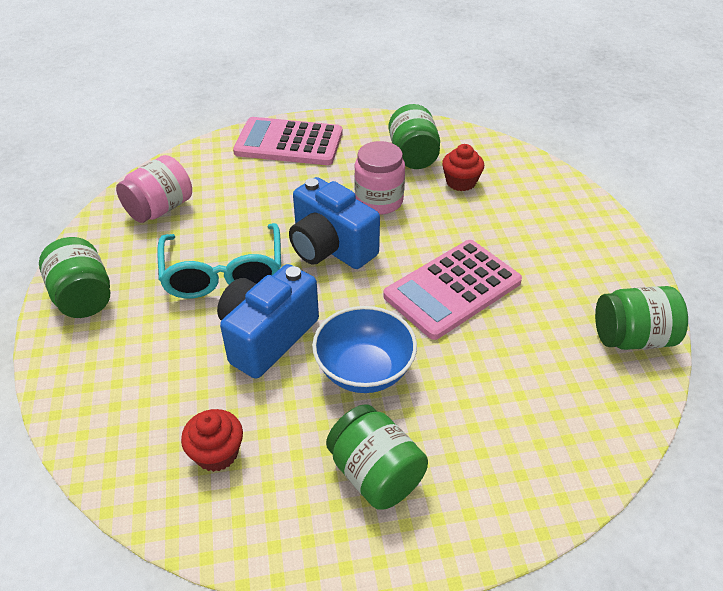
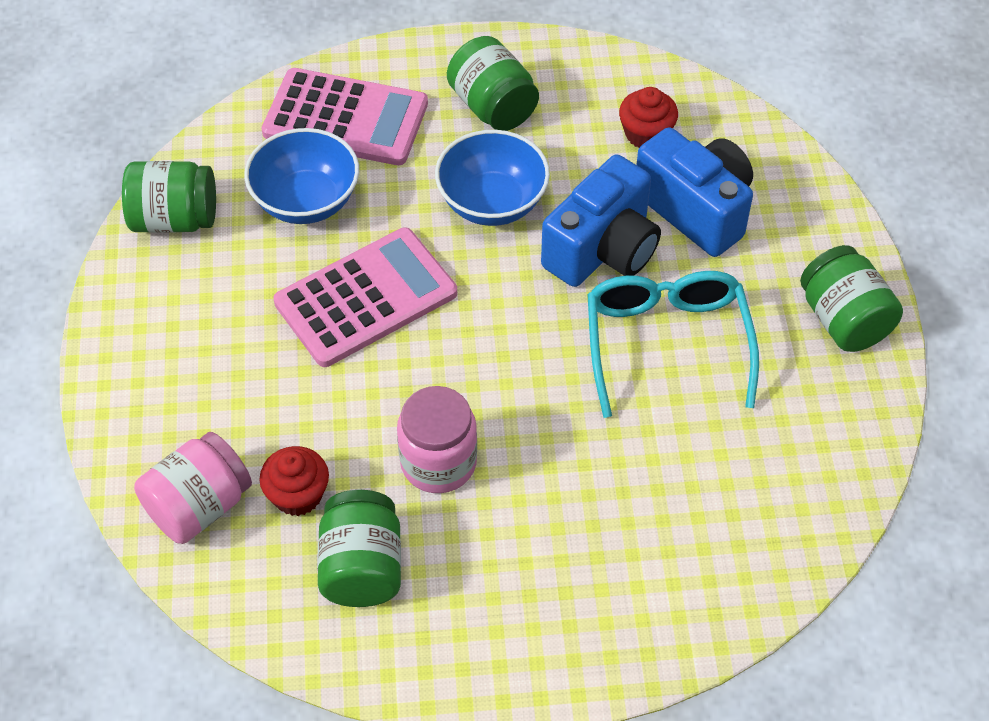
camera: 175 degrees left, 10 degrees up
pink jar [116,155,192,223] -> pink jar moved to [134,432,252,544]
pink calculator [233,117,342,165] -> pink calculator moved to [261,68,428,165]
blue camera [289,177,380,269] -> blue camera moved to [637,127,753,257]
none -> blue bowl [244,128,359,224]

